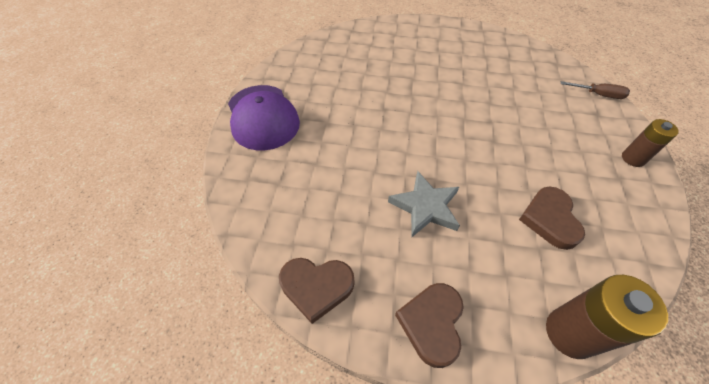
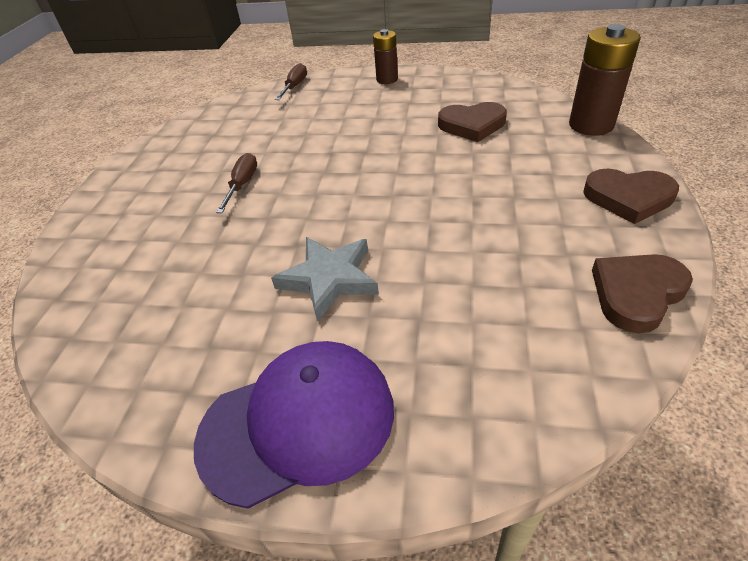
camera: 85 degrees left, 10 degrees down
brown heart [279,258,354,324] -> brown heart turned 135 degrees counterclockwise [592,254,693,333]
grey star [388,171,460,237] -> grey star moved to [271,237,379,322]
none -> brown screwdriver [216,153,257,213]

